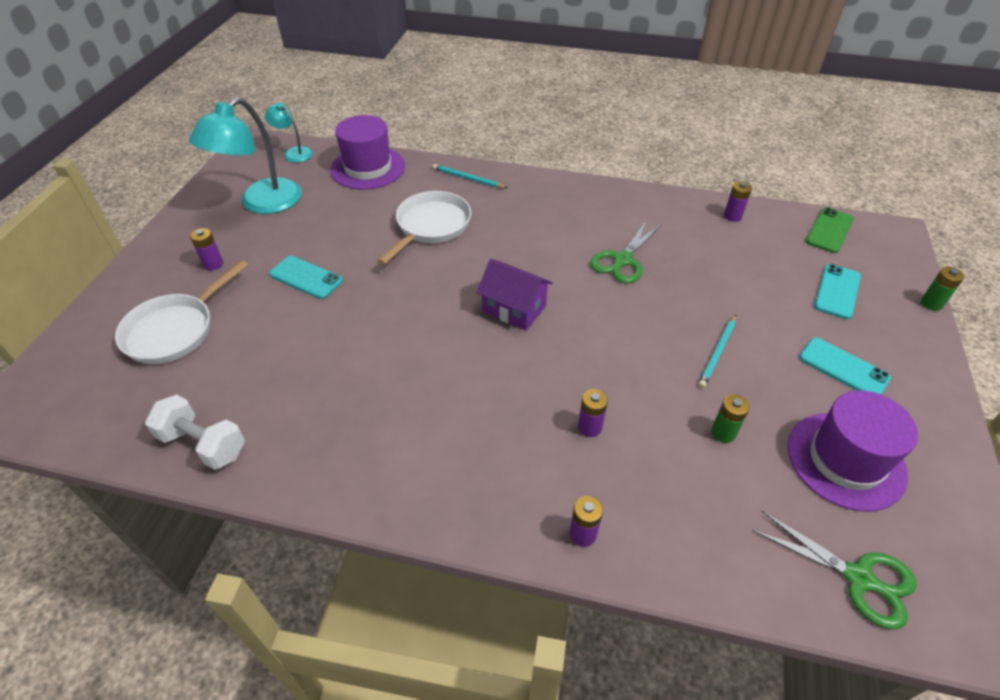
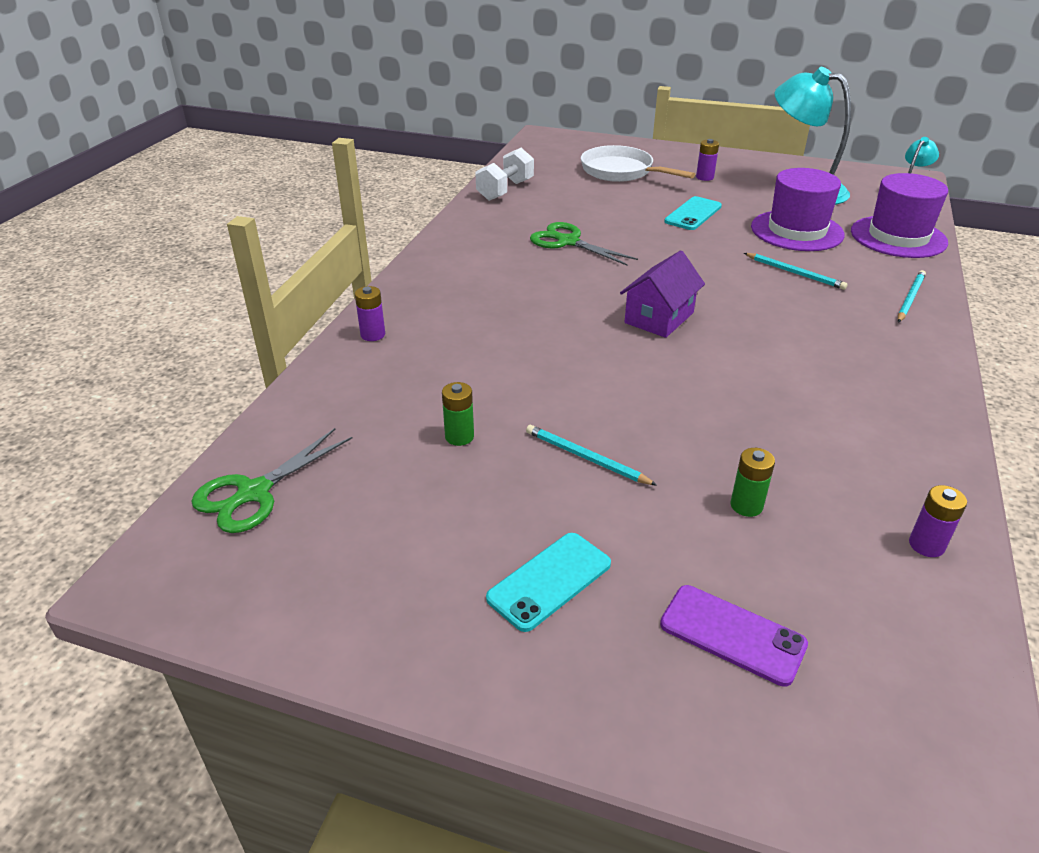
camera: 95 degrees right, 10 degrees down
white pan [377,191,471,265] -> turquoise pencil [744,253,848,290]
purple battery [578,389,608,437] -> none
green scissors [590,220,662,284] -> green scissors moved to [530,222,638,265]
purple hat [788,391,918,511] -> purple hat moved to [751,168,845,251]
green phone [806,207,854,253] -> none
turquoise phone [814,264,861,319] -> purple phone [660,585,808,687]
green battery [921,267,964,311] -> green battery moved to [730,448,775,517]

